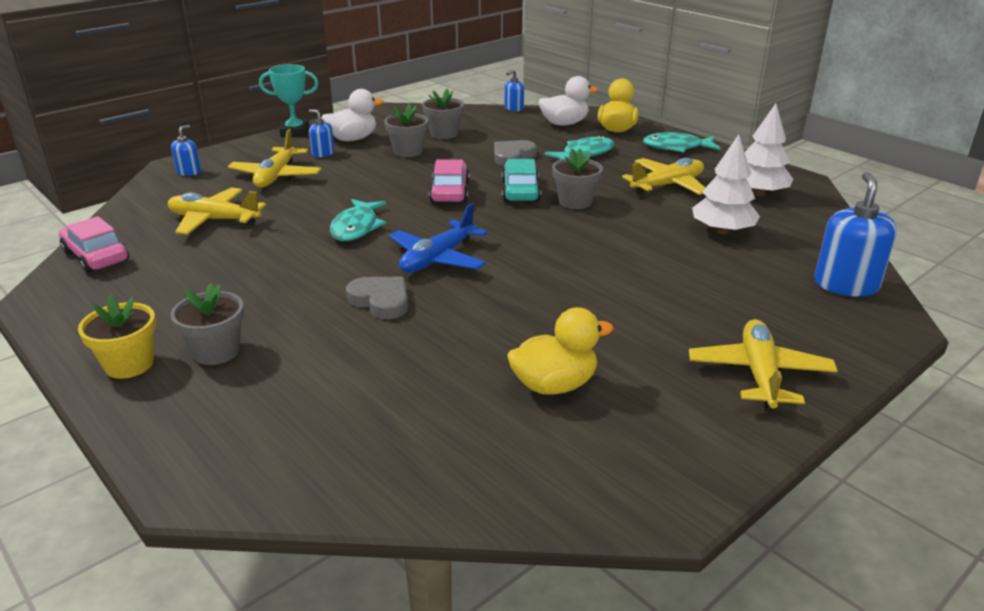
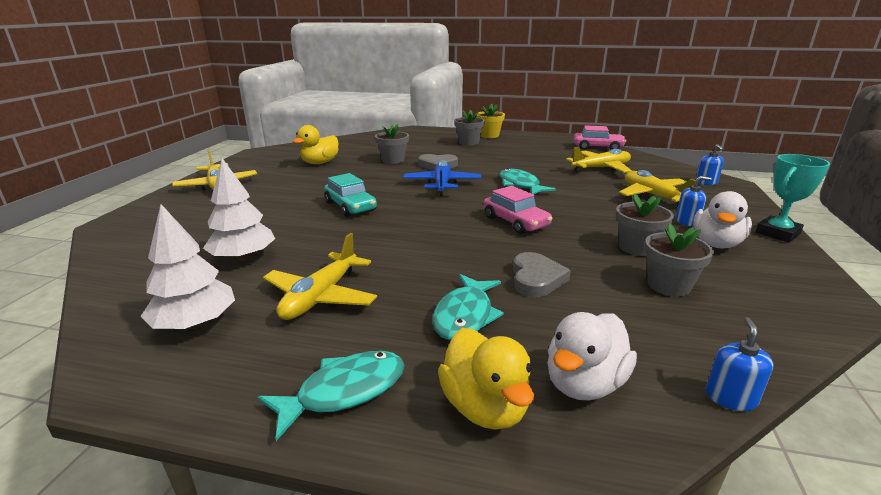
camera: 145 degrees right, 5 degrees down
turquoise car [502,159,541,202] -> turquoise car moved to [324,173,377,217]
grey flower pot [552,149,603,209] -> grey flower pot moved to [375,124,409,164]
blue soap dispenser [814,172,897,297] -> none

